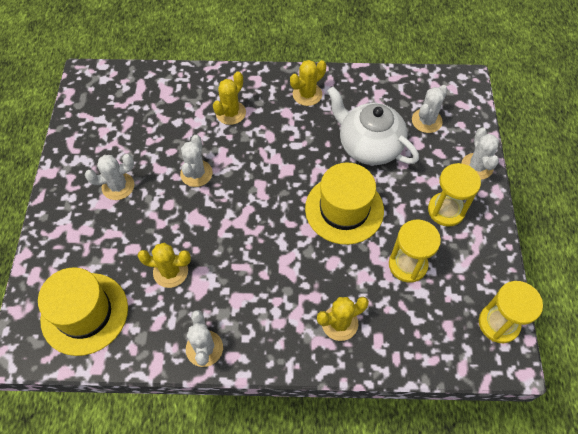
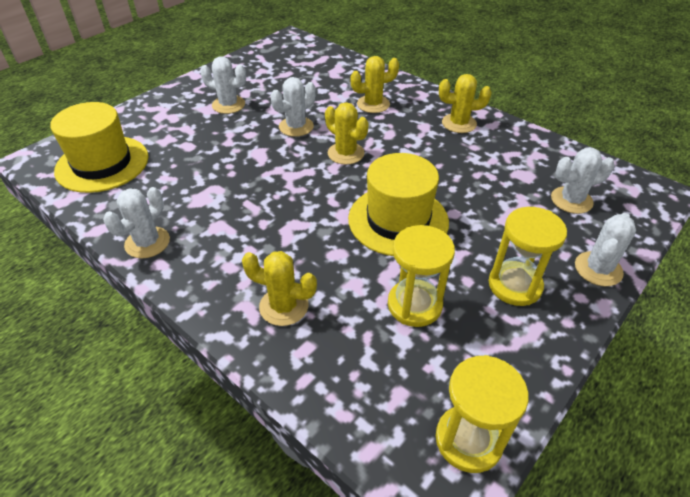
camera: 40 degrees right, 15 degrees down
yellow cactus [138,243,191,288] -> yellow cactus moved to [325,102,369,165]
white teapot [327,86,419,165] -> none

